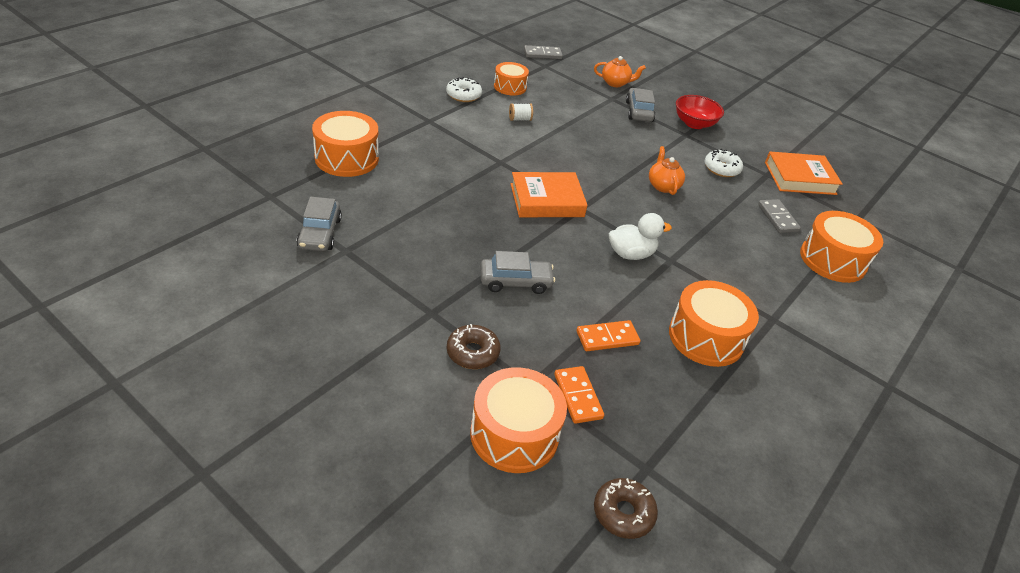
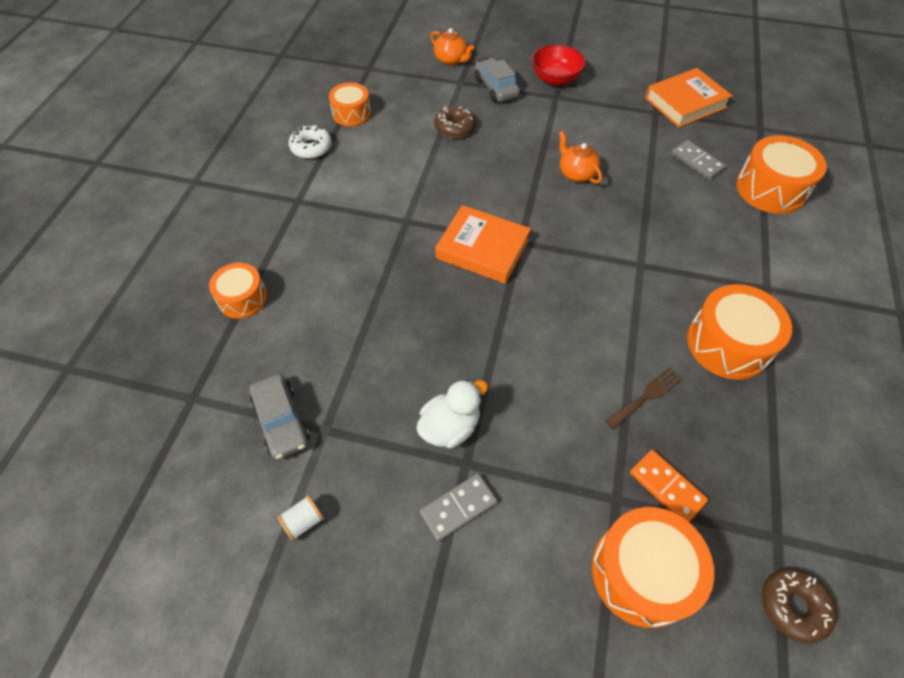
camera: 20 degrees left, 15 degrees up
orange drum [312,111,379,177] -> orange drum [209,263,267,319], size x0.63
brown donut [447,324,501,369] -> brown donut moved to [435,106,476,138]
grey car [480,251,555,294] -> none
white spool [509,103,533,121] -> white spool moved to [277,495,324,541]
orange book [511,172,588,217] -> orange book turned 60 degrees clockwise [435,205,531,284]
grey domino [524,45,563,59] -> grey domino moved to [420,473,498,542]
orange domino [577,320,641,351] -> brown fork [606,367,682,429]
orange teapot [594,56,646,87] -> orange teapot turned 60 degrees clockwise [431,28,475,66]
white duck [609,213,672,260] -> white duck moved to [416,379,488,448]
white donut [704,149,743,177] -> none

